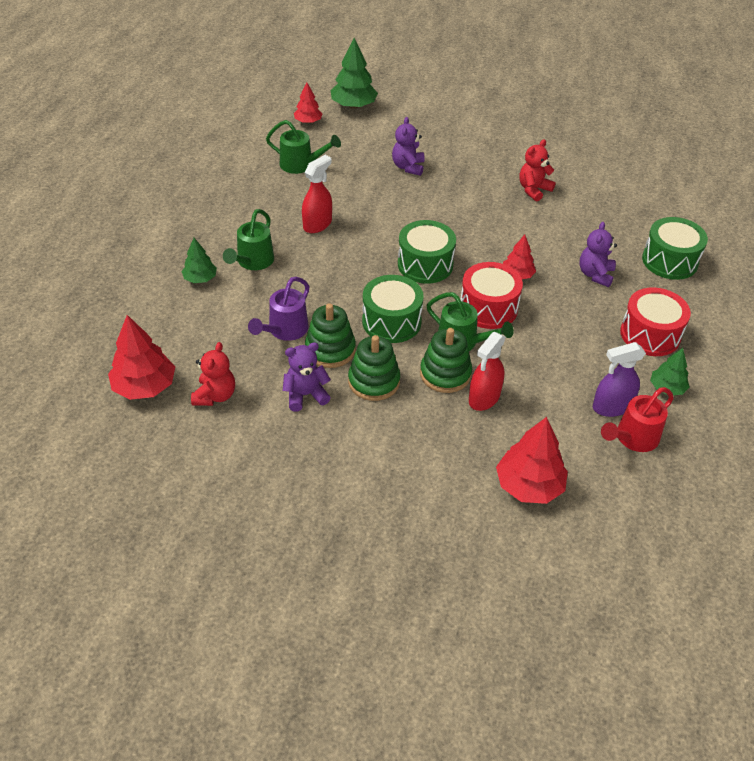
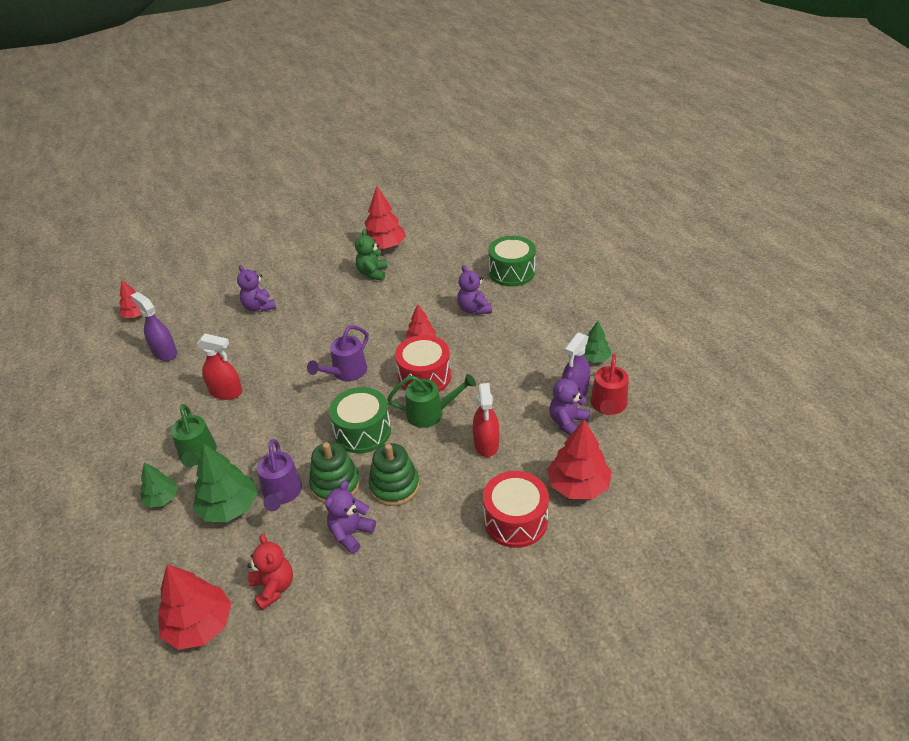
camera: 35 degrees left, 5 degrees down
green watering can [266,120,341,174] -> purple spray bottle [130,292,177,361]
red spray bottle [302,155,332,233] -> red spray bottle turned 105 degrees clockwise [197,334,242,400]
green tree [331,38,378,109] -> green tree moved to [193,443,258,522]
green drum [398,220,456,284] -> purple watering can [307,325,369,381]
green stacking toy [420,328,472,393] -> none
red teddy bear [519,139,556,202] -> green teddy bear [355,229,387,281]
red drum [620,287,691,356] -> red drum moved to [483,471,549,548]
none -> red tree [364,186,406,249]
none -> purple teddy bear [549,372,590,435]

